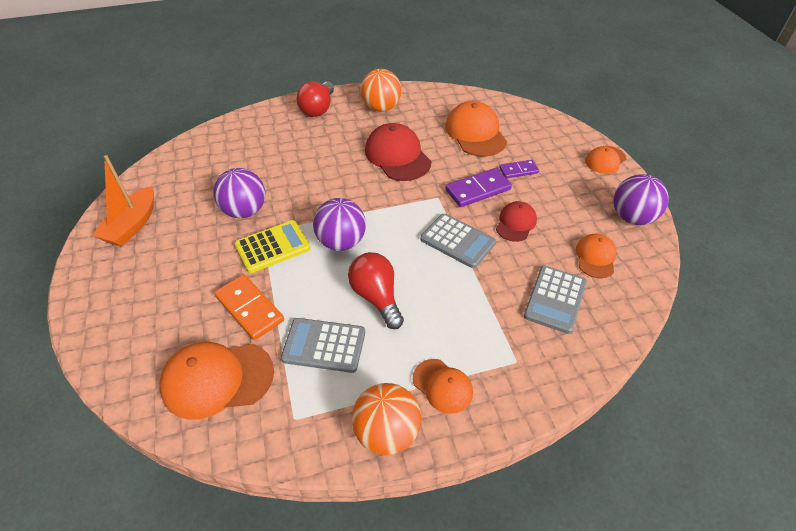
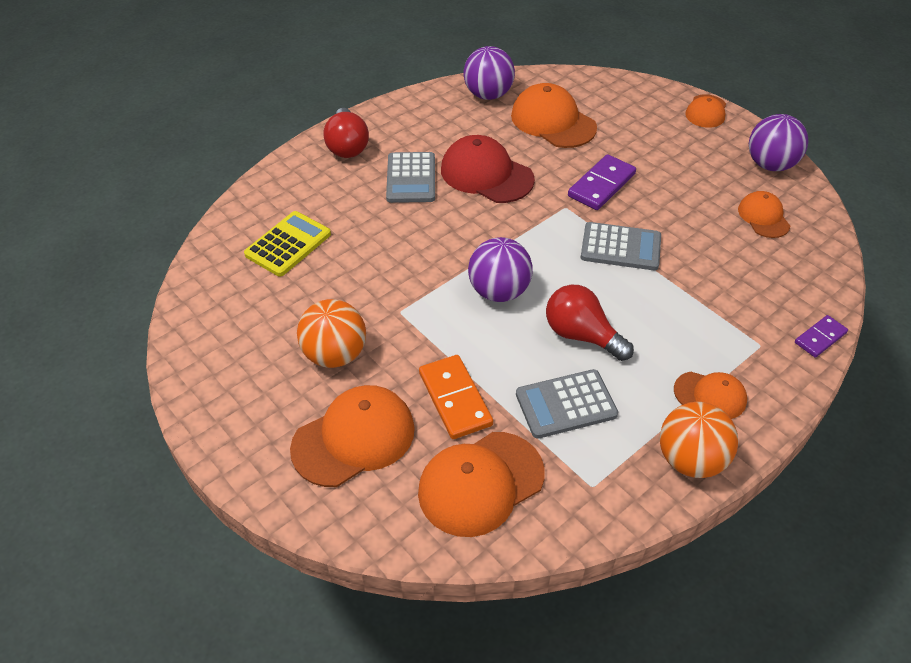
camera: 25 degrees left, 0 degrees up
orange boat [93,155,154,247] -> none
purple ball [213,168,265,218] -> purple ball moved to [464,46,515,100]
orange domino [214,274,284,340] -> orange domino turned 45 degrees clockwise [419,355,493,439]
yellow calculator [235,220,311,273] -> yellow calculator moved to [244,211,331,277]
orange ball [361,69,401,112] -> orange ball moved to [297,299,366,368]
red cap [496,201,537,242] -> none
purple domino [499,160,539,178] -> purple domino moved to [795,315,848,358]
grey calculator [524,265,587,334] -> grey calculator moved to [386,152,435,203]
none -> orange cap [290,385,415,487]

